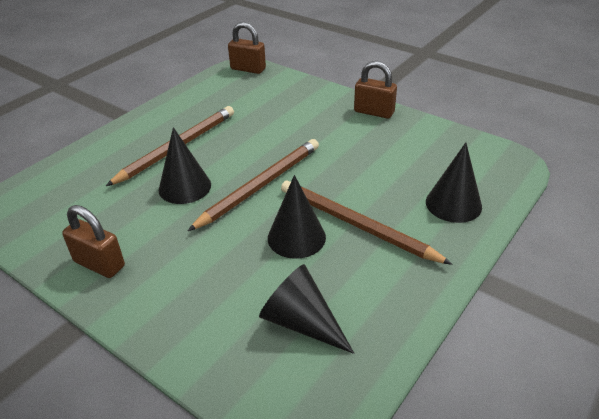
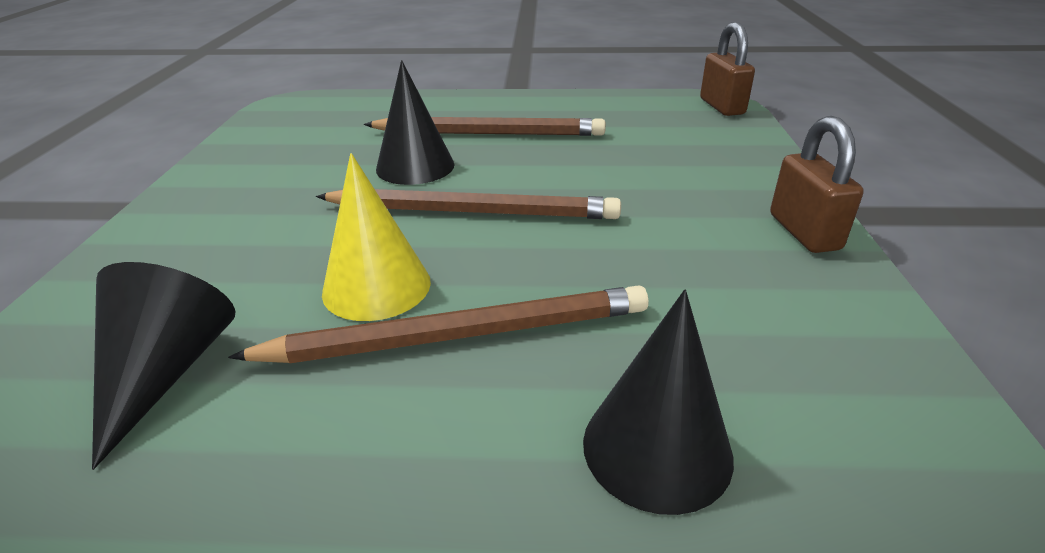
camera: 55 degrees right, 5 degrees down
brown padlock [62,205,125,278] -> none
black cone [268,175,326,259] -> yellow cone [322,153,431,321]
brown pencil [281,180,453,265] -> brown pencil turned 75 degrees clockwise [228,285,648,363]

